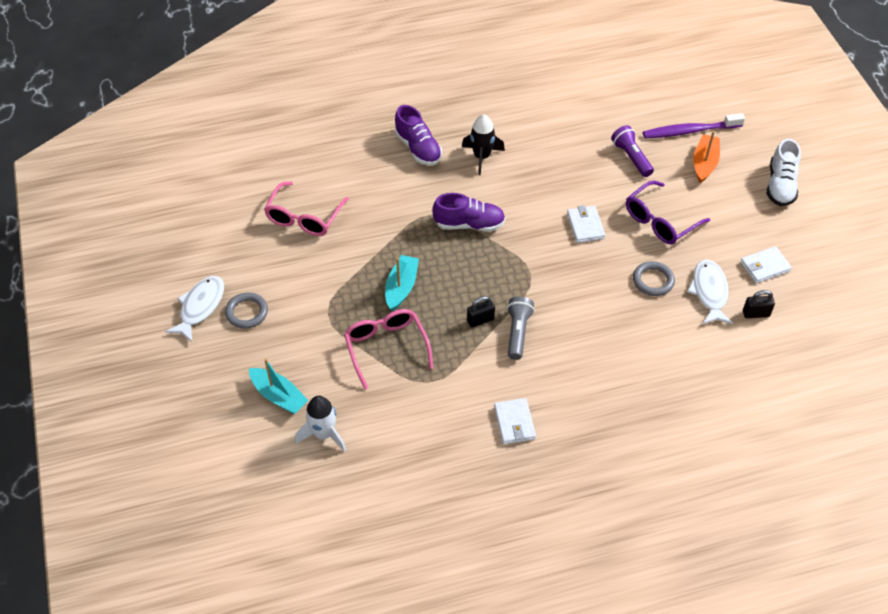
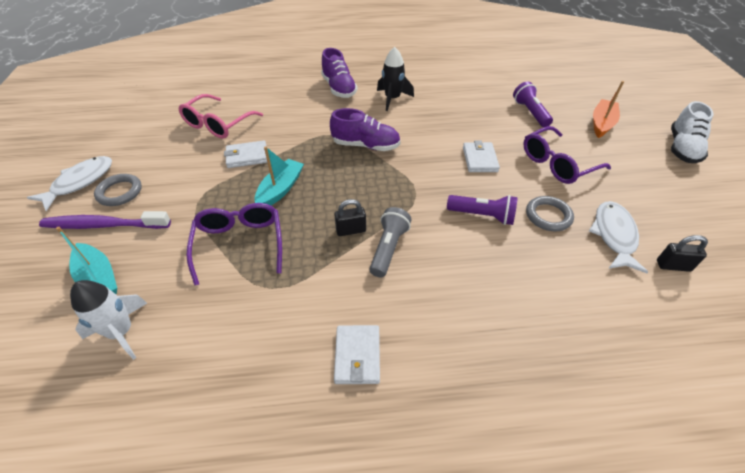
camera: 10 degrees right, 5 degrees down
pink glasses [344,309,433,389] -> purple glasses [186,203,282,286]
purple toothbrush [643,113,745,138] -> purple toothbrush moved to [39,211,171,229]
white wallet [740,246,792,283] -> white wallet moved to [224,141,268,168]
none -> purple flashlight [447,195,518,225]

